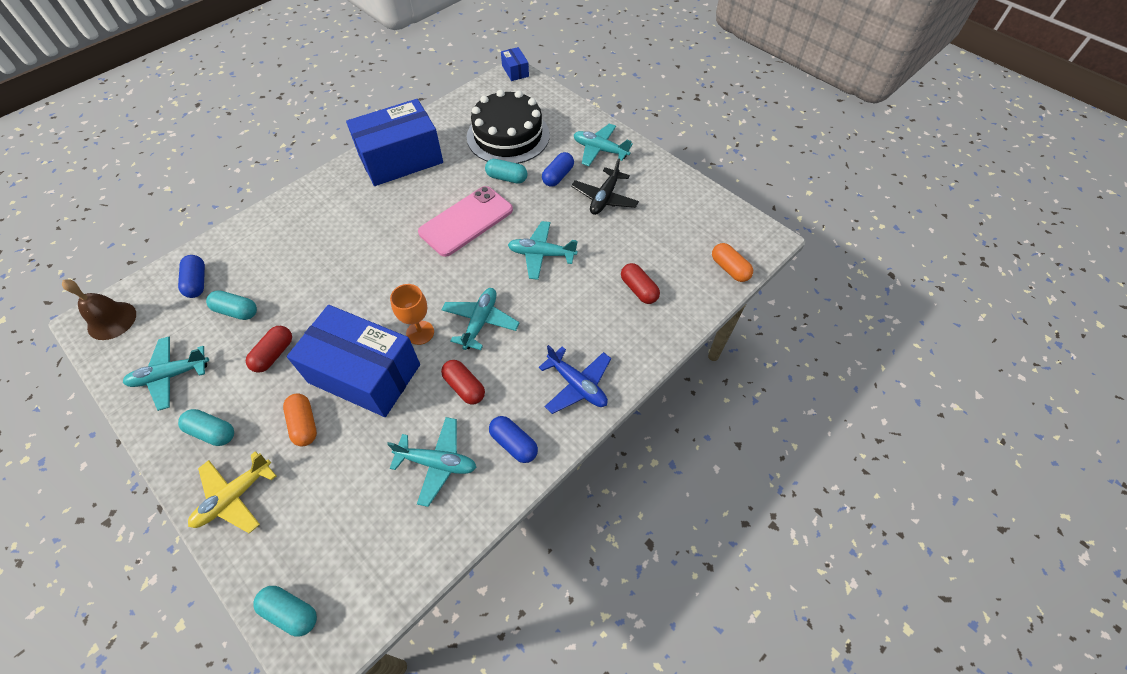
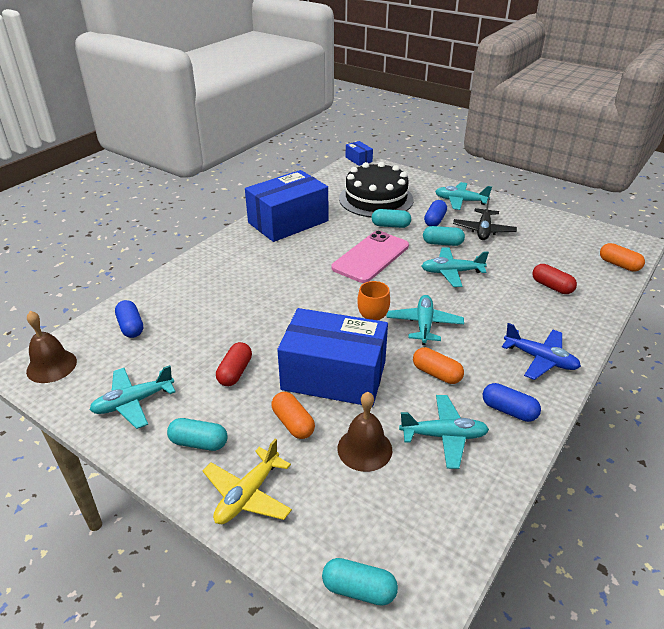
camera: 10 degrees left, 20 degrees down
turquoise capsule [206,290,257,320] -> turquoise capsule moved to [423,226,465,246]
red capsule [441,360,485,405] -> orange capsule [413,347,464,384]
none -> brown bell [338,392,392,472]

